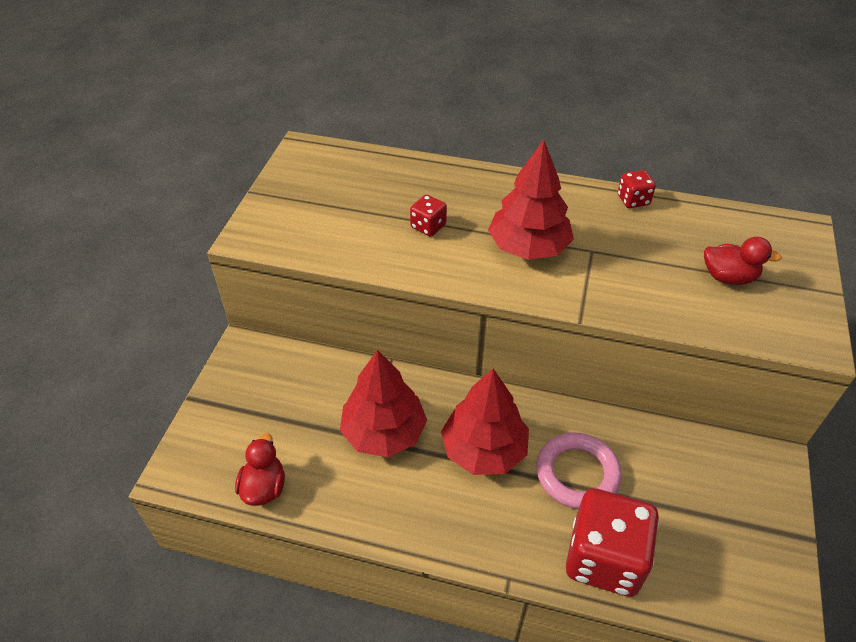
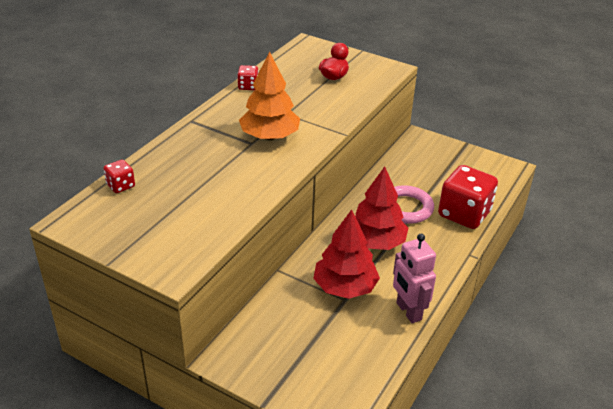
camera: 75 degrees left, 10 degrees down
red duck [235,433,285,506] -> none
red dice [410,195,447,237] -> red dice moved to [103,160,135,193]
red tree [488,140,574,260] -> orange tree [239,51,300,140]
none -> pink robot [393,234,436,323]

